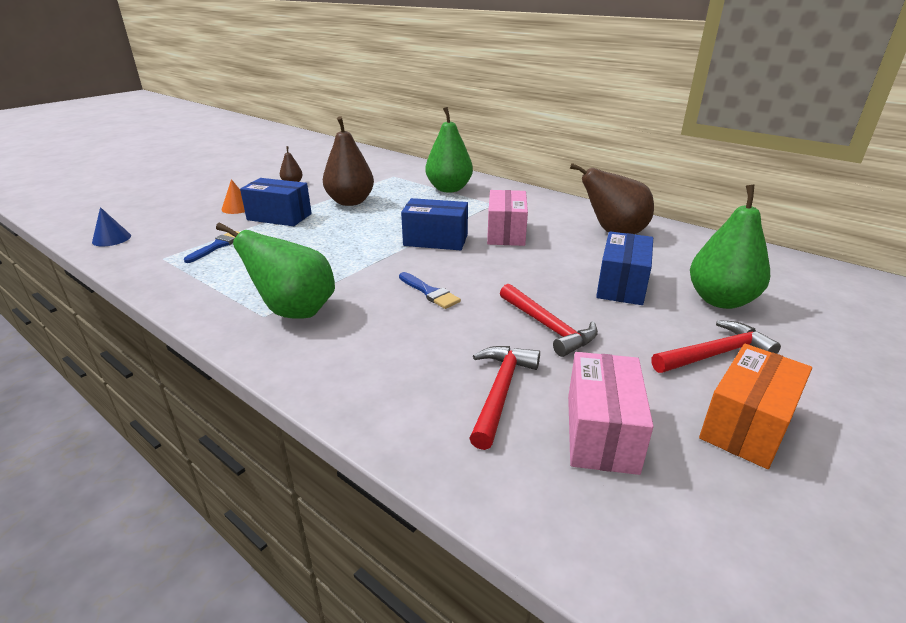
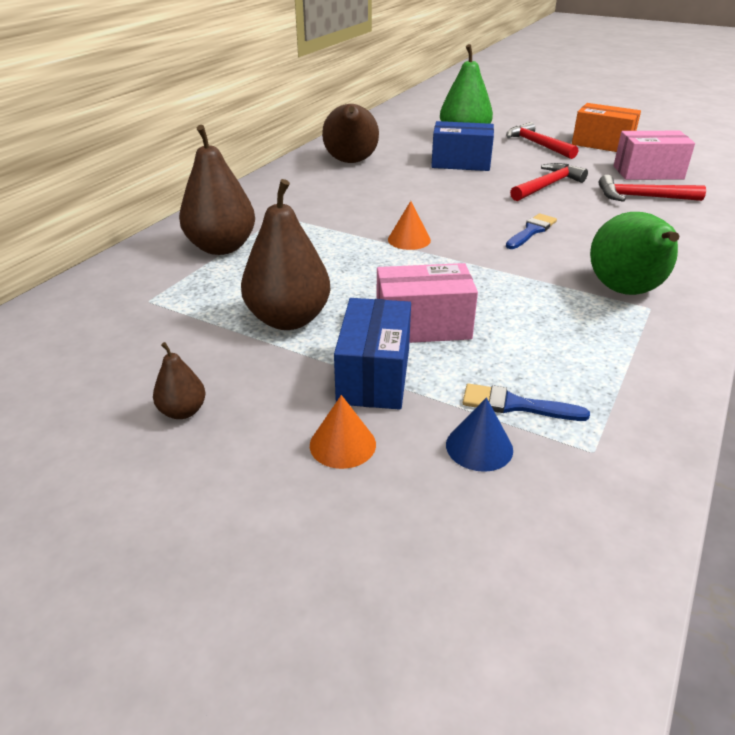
camera: 100 degrees left, 5 degrees up
blue cone [92,207,131,246] -> blue cone moved to [446,397,513,472]
blue box [401,198,468,250] -> orange cone [388,201,431,250]
green pear [425,107,473,193] -> brown pear [179,125,255,255]
pink box [487,190,528,246] -> pink box moved to [376,263,478,343]

